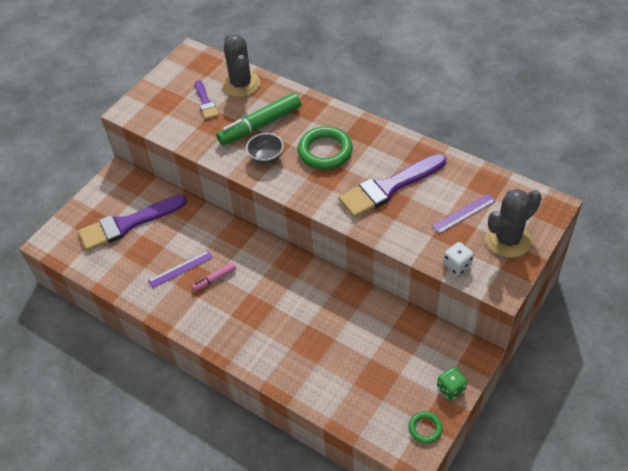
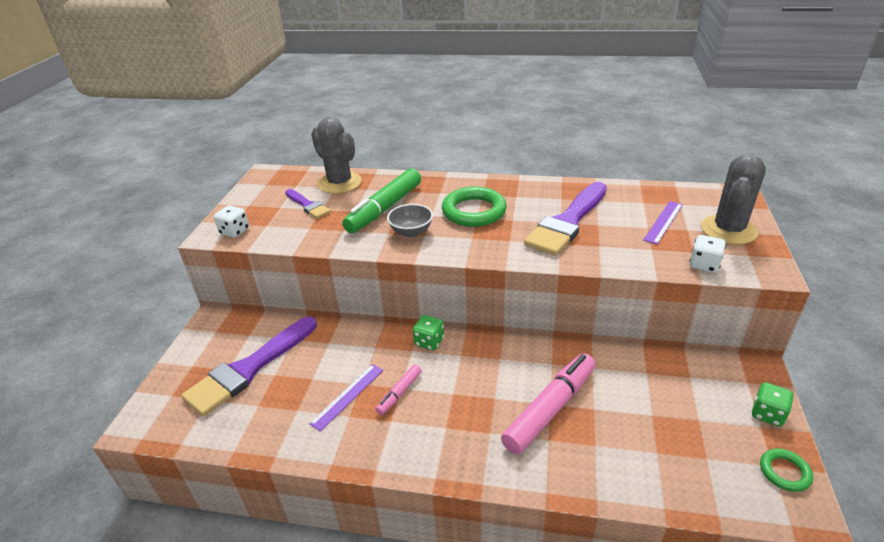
camera: 25 degrees left, 15 degrees down
none -> white dice [214,205,249,238]
none -> green dice [413,315,444,350]
none -> pink marker [501,353,595,455]

